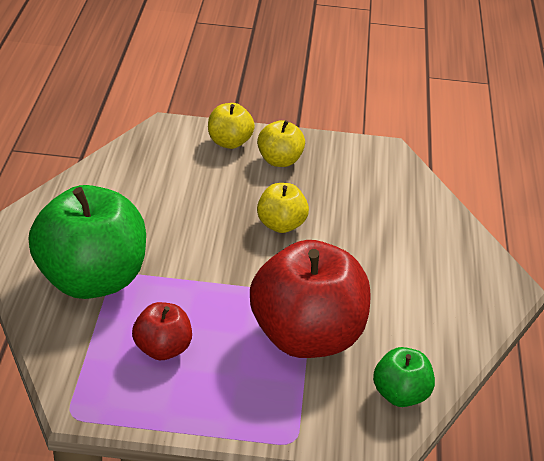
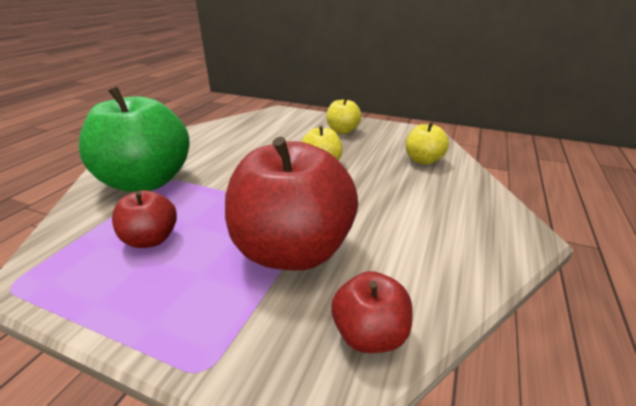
camera: 20 degrees right, 5 degrees down
yellow apple [208,103,255,149] -> yellow apple moved to [406,122,449,165]
green apple [373,347,435,407] -> red apple [331,271,412,353]

